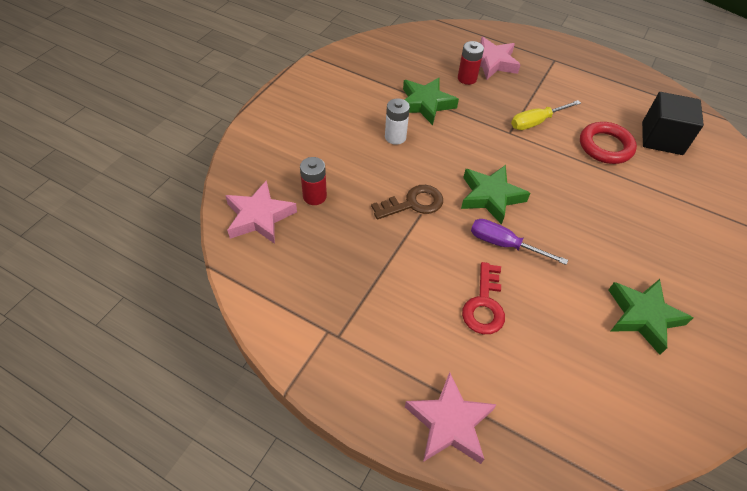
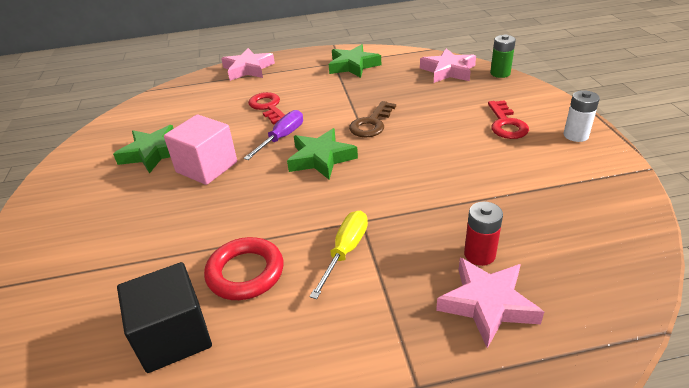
camera: 145 degrees right, 15 degrees down
red battery [300,157,327,205] -> none
white battery [385,98,410,145] -> white battery moved to [564,90,600,142]
green star [403,77,459,125] -> green star moved to [329,44,381,78]
purple screwdriver [471,219,568,265] -> purple screwdriver turned 45 degrees counterclockwise [244,110,303,160]
none -> pink cube [164,114,237,185]
none -> red key [488,100,529,139]
none -> green battery [490,35,516,78]

